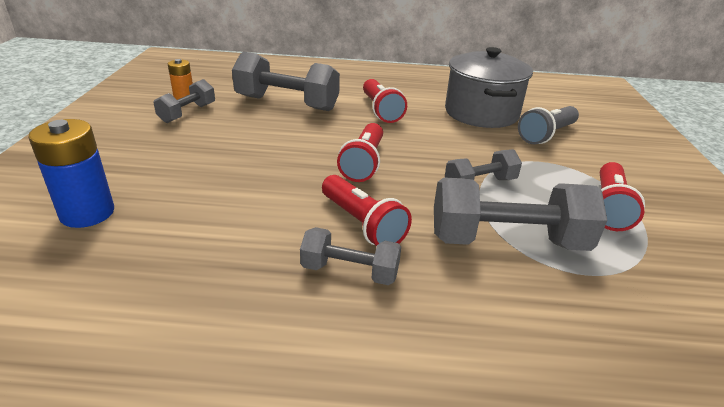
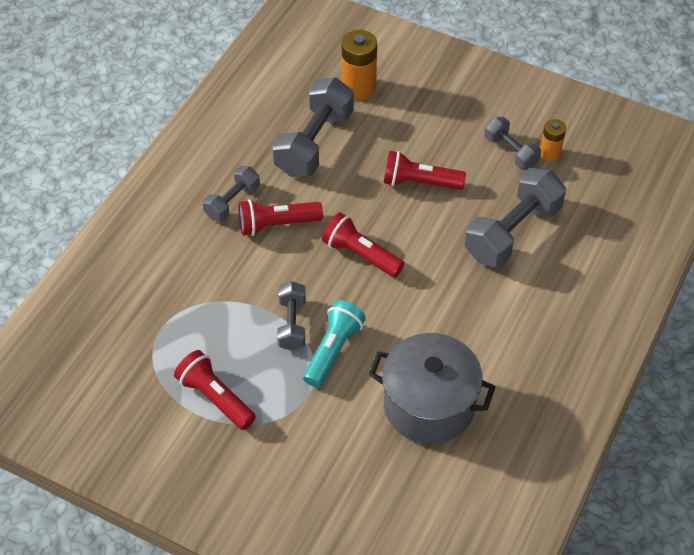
camera: 115 degrees right, 20 degrees up
blue battery [28,119,114,228] -> orange battery [342,30,377,100]
red flashlight [363,79,407,123] -> red flashlight moved to [384,151,466,190]
grey dumbbell [434,177,607,251] -> grey dumbbell moved to [272,77,354,177]
grey flashlight [518,106,579,144] -> none
none -> turquoise flashlight [303,300,366,388]

